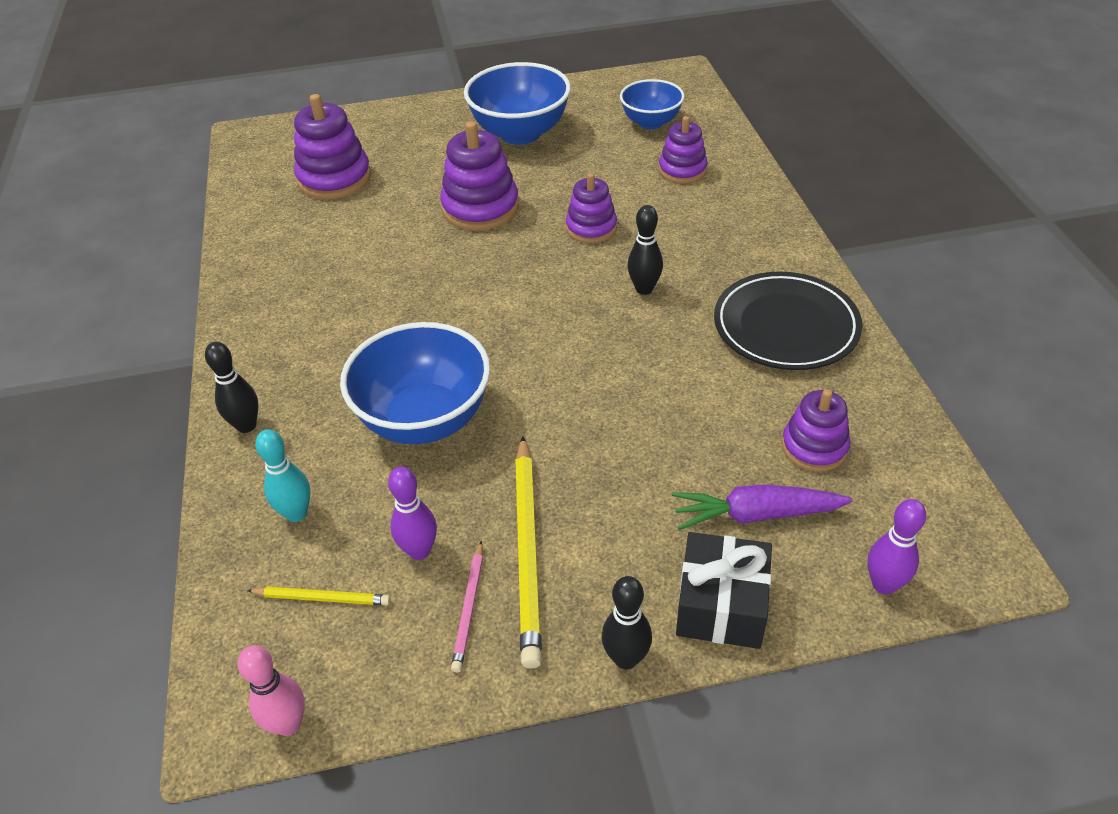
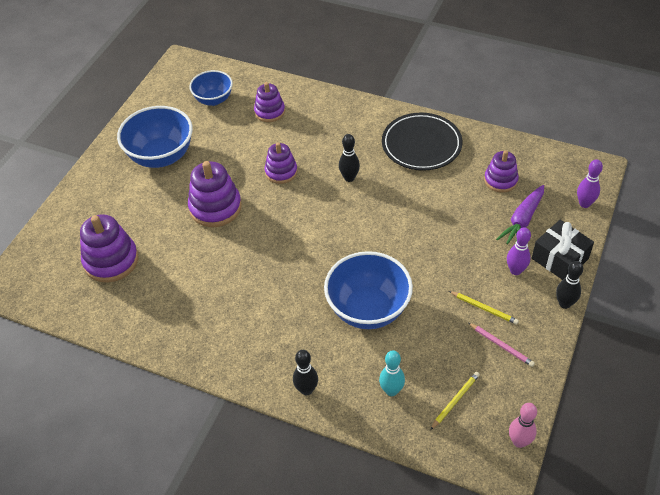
camera: 55 degrees left, 5 degrees up
purple bowling pin [388,467,437,560] -> purple bowling pin moved to [507,227,531,275]
yellow pencil [515,436,542,669] -> yellow pencil [449,291,519,325], size x0.52

